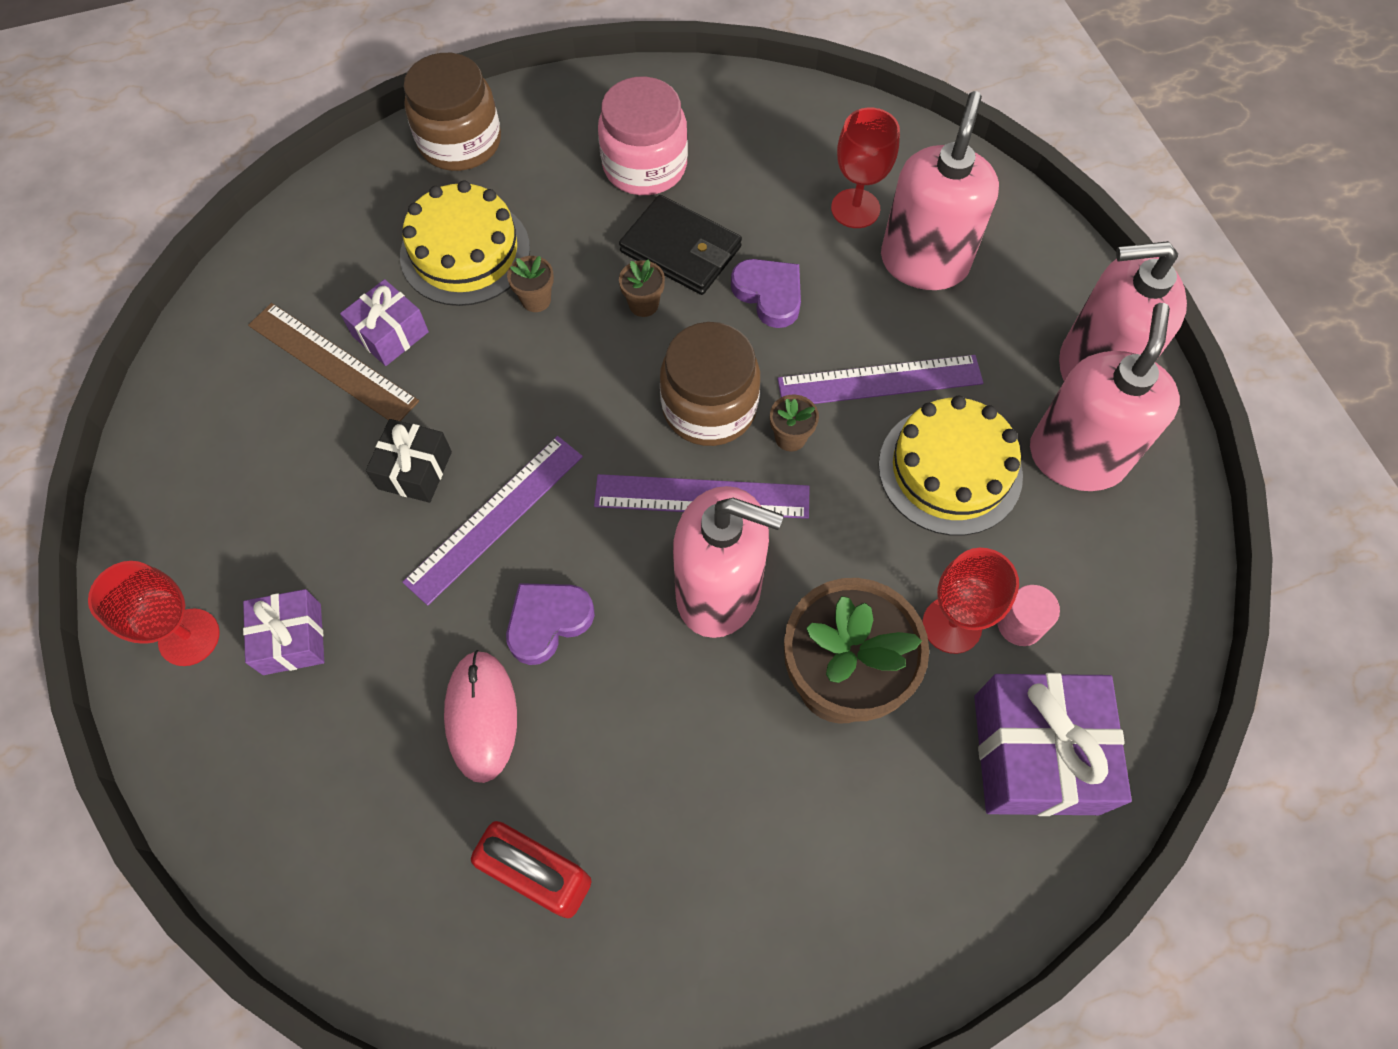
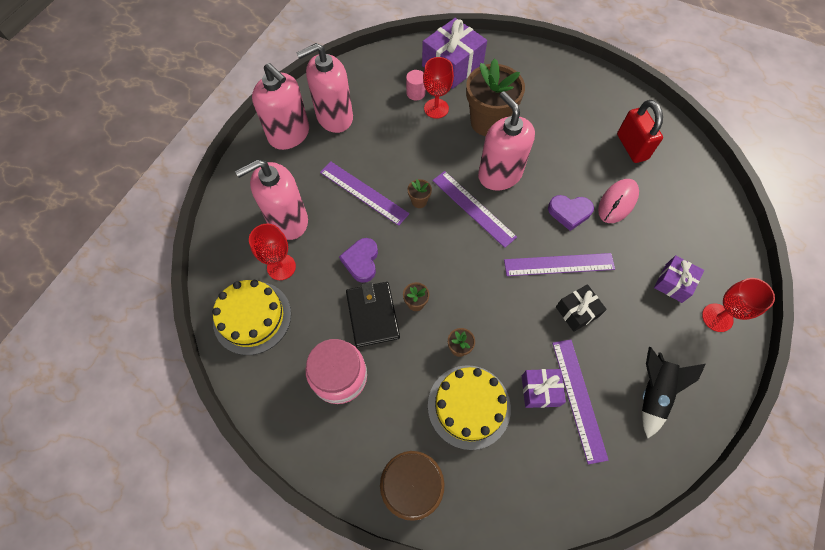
camera: 135 degrees left, 0 degrees up
brown ruler [248,303,419,421] -> purple ruler [552,339,609,464]
brown jar [660,322,760,446] -> none
yellow cake [878,396,1023,536] -> yellow cake moved to [212,280,291,355]
none -> black rocket [642,347,706,438]

